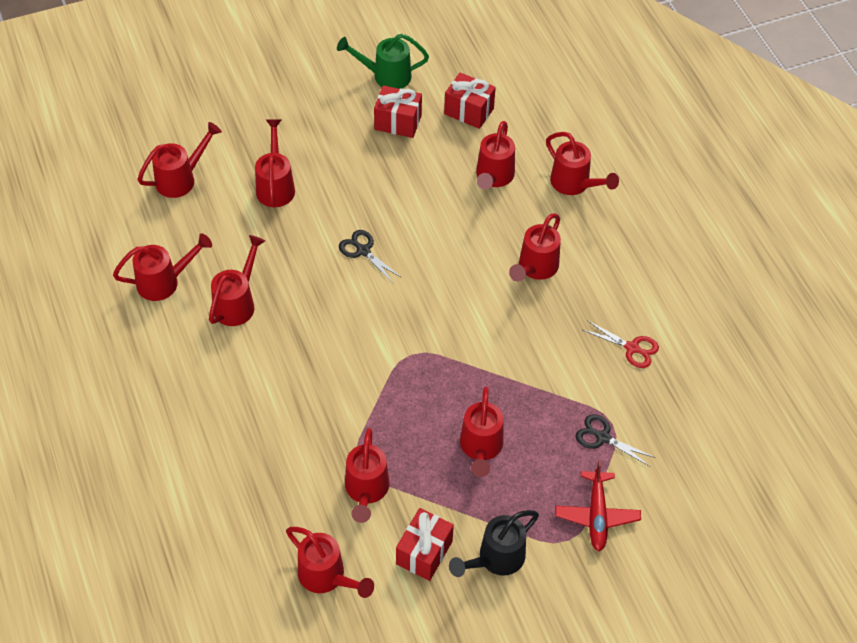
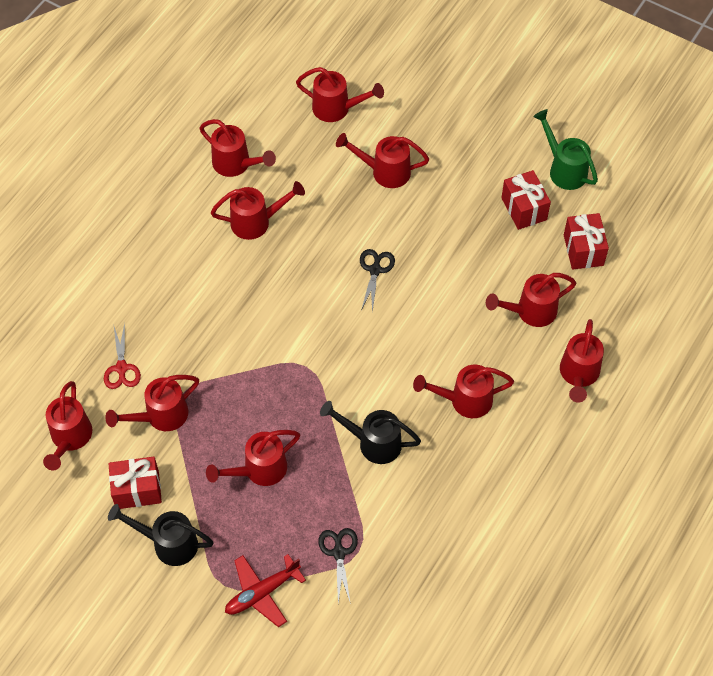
camera: 55 degrees right, 5 degrees up
red watering can [255,119,295,207] -> red watering can turned 135 degrees counterclockwise [336,133,429,188]
red scissors [583,321,659,368] -> red scissors moved to [104,323,141,389]
none -> black watering can [320,401,421,464]

